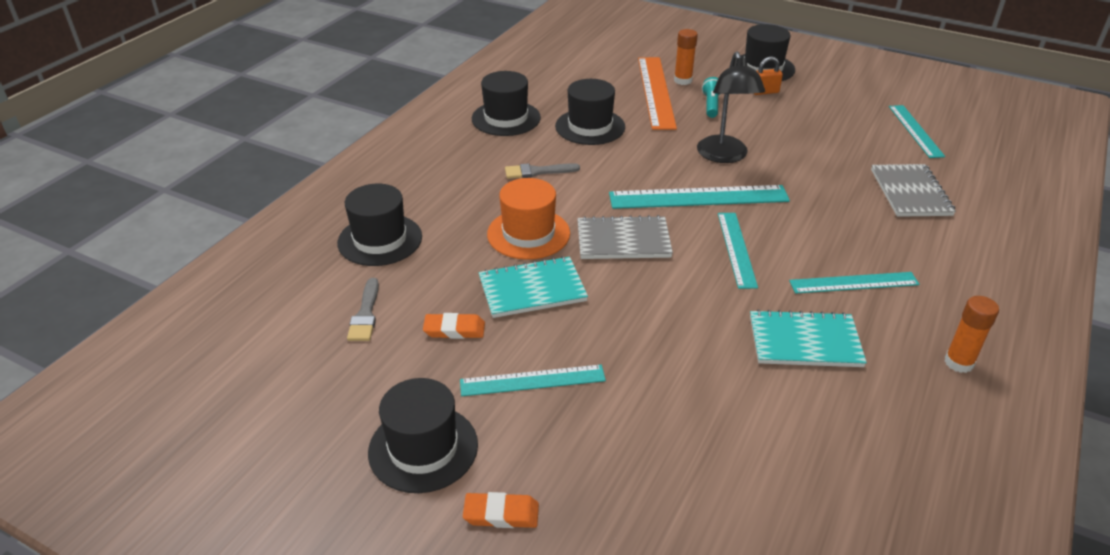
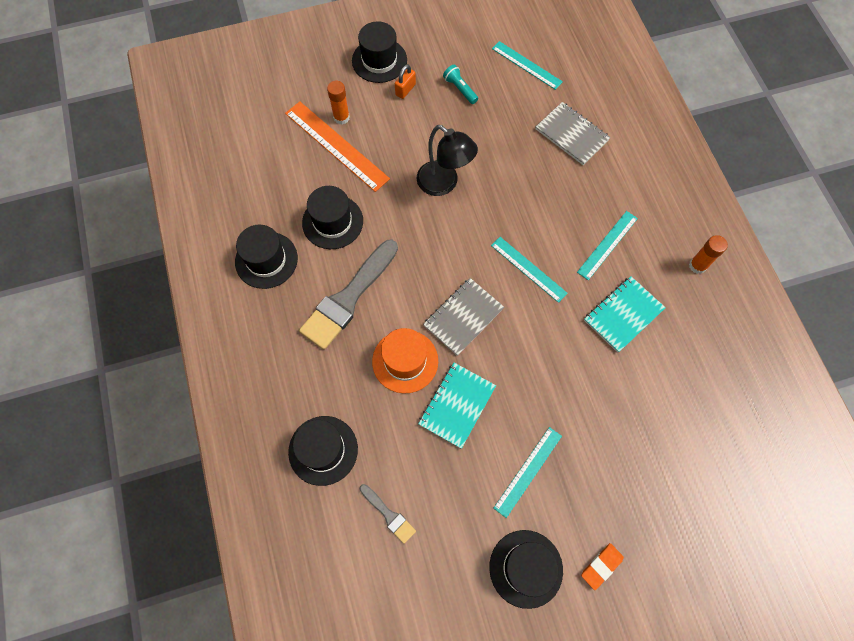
camera: 45 degrees left, 30 degrees up
orange eraser [423,313,485,339] -> none
grey brush [505,163,580,179] -> grey brush [299,240,398,350], size x2.10
turquoise ruler [609,185,790,209] -> none
turquoise flashlight [702,77,720,118] -> turquoise flashlight moved to [443,65,478,104]

